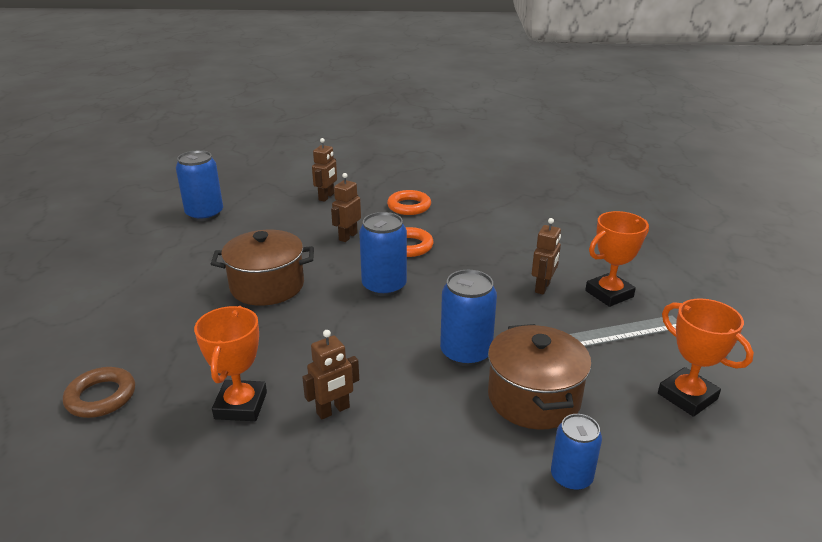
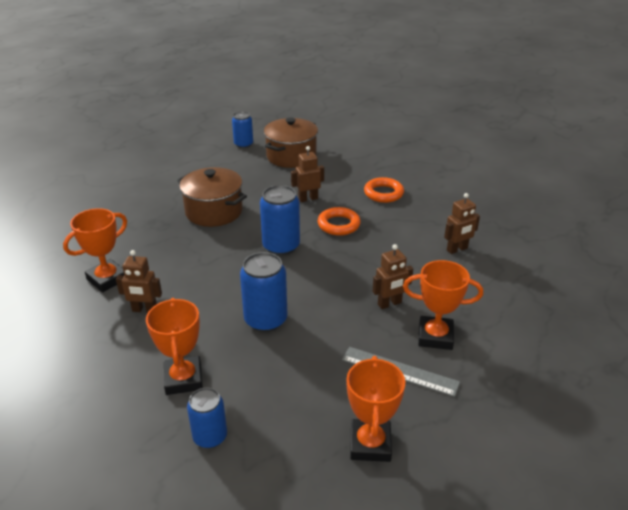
camera: 40 degrees right, 5 degrees up
brown ring [63,367,135,418] -> none
blue can [176,150,223,221] -> blue can [232,111,253,148], size x0.66
brown robot [312,138,337,202] -> brown robot moved to [444,193,480,254]
brown pot [488,324,592,430] -> brown pot moved to [264,118,318,168]
none -> orange trophy [146,298,203,395]

